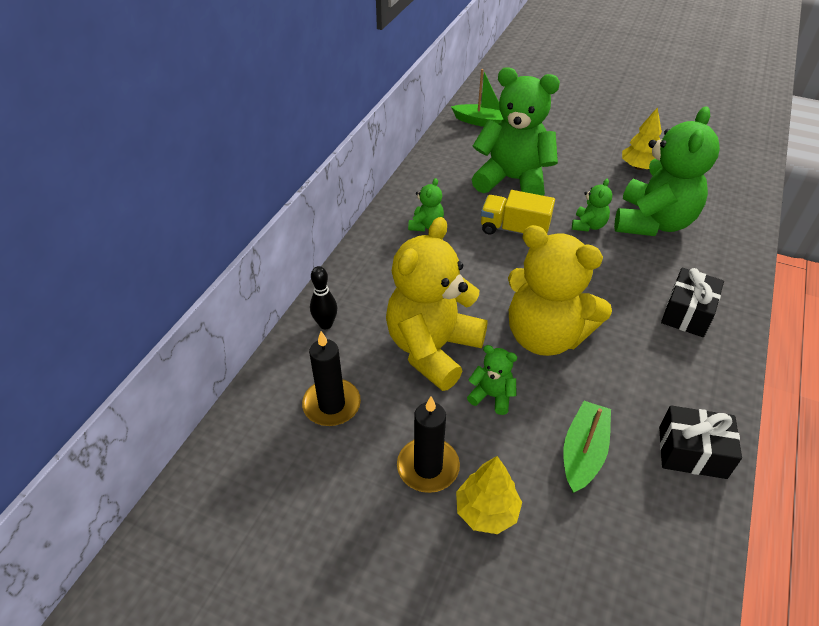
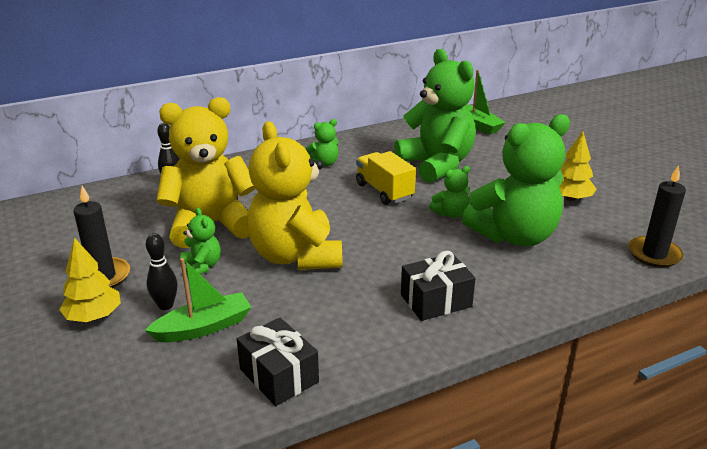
camera: 40 degrees right, 15 degrees down
black candle [302,331,361,426] -> black candle moved to [628,165,686,268]
none -> black bowling pin [146,233,177,310]

